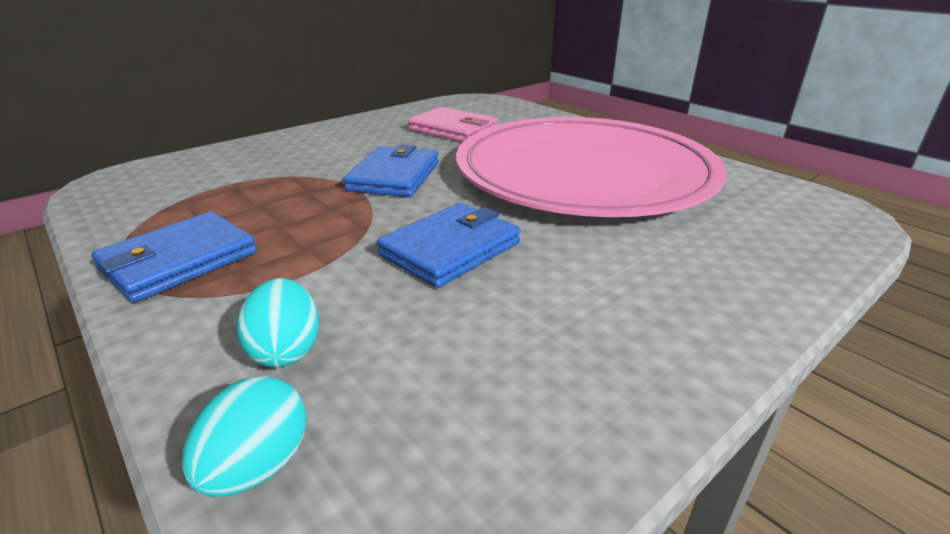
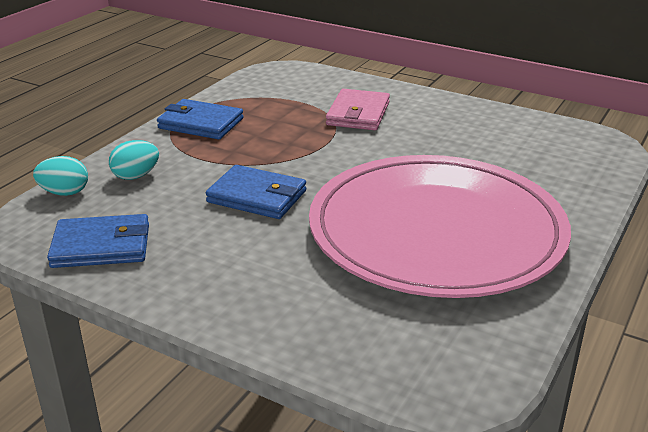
camera: 70 degrees right, 0 degrees up
blue wallet [343,144,439,197] -> blue wallet moved to [47,214,149,268]
pink wallet [408,107,498,142] -> pink wallet moved to [326,89,390,130]

